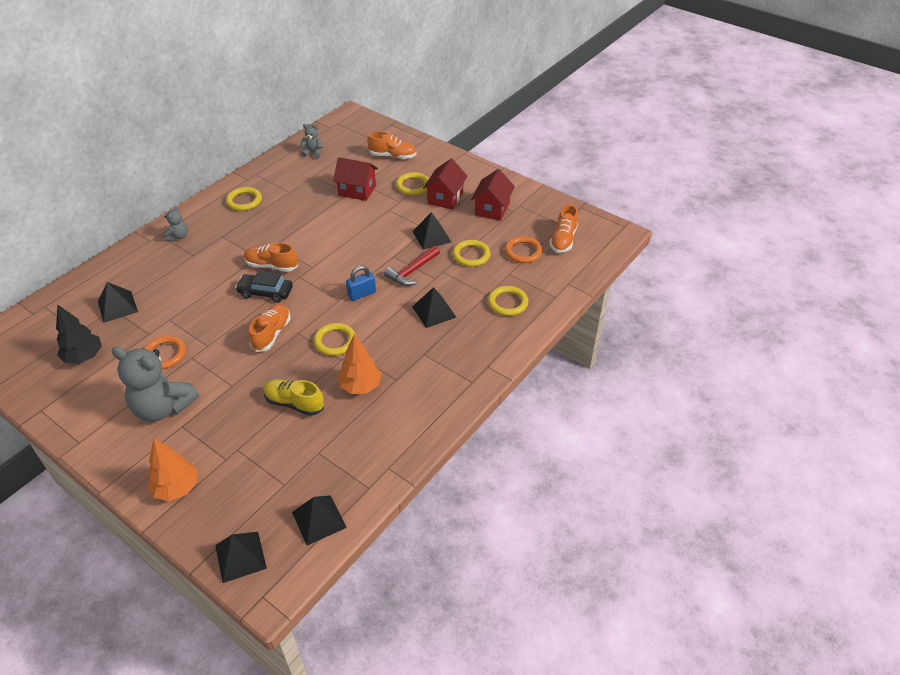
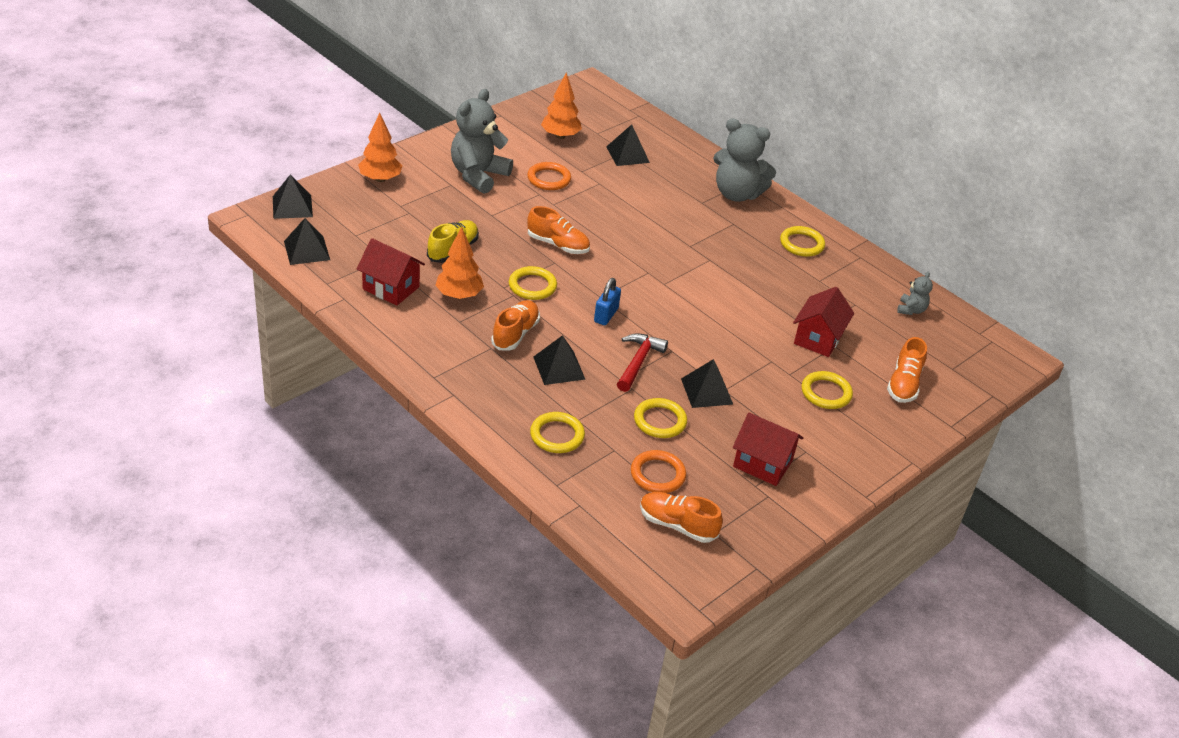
camera: 95 degrees right, 5 degrees down
black tree [56,304,102,364] -> orange tree [541,72,582,139]
grey teddy bear [164,206,188,241] -> grey teddy bear [713,118,776,202], size x2.14
black car [235,271,293,303] -> none
orange shoe [244,242,298,272] -> orange shoe moved to [491,300,540,351]
blue padlock [346,266,376,301] -> blue padlock turned 45 degrees clockwise [594,278,621,325]
red hammer [384,246,440,286] -> red hammer turned 60 degrees clockwise [617,333,668,392]
red house [423,159,468,210] -> red house moved to [357,238,425,306]

